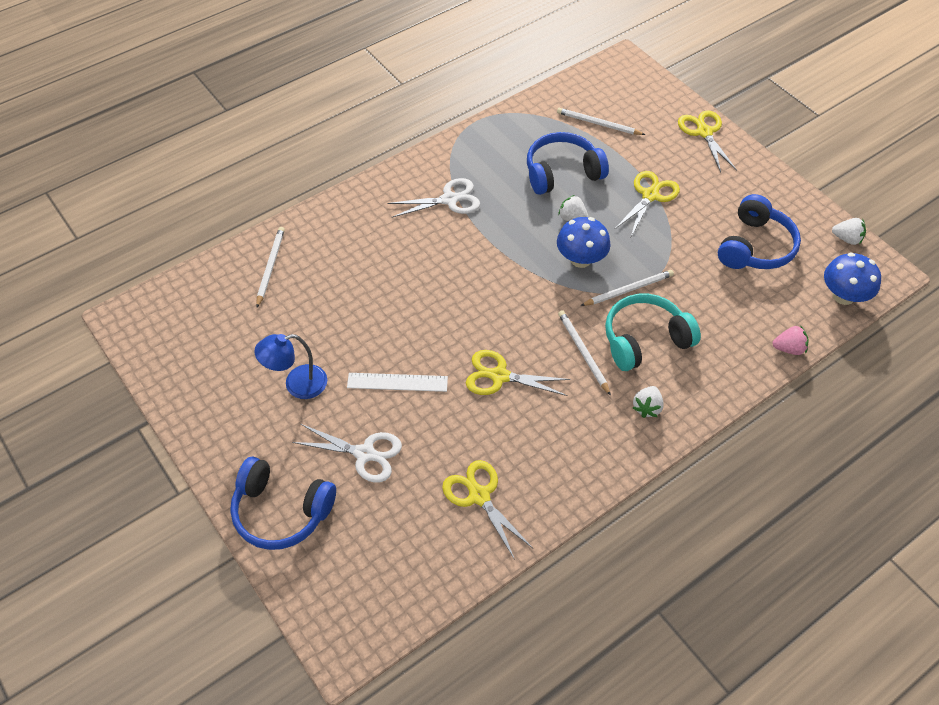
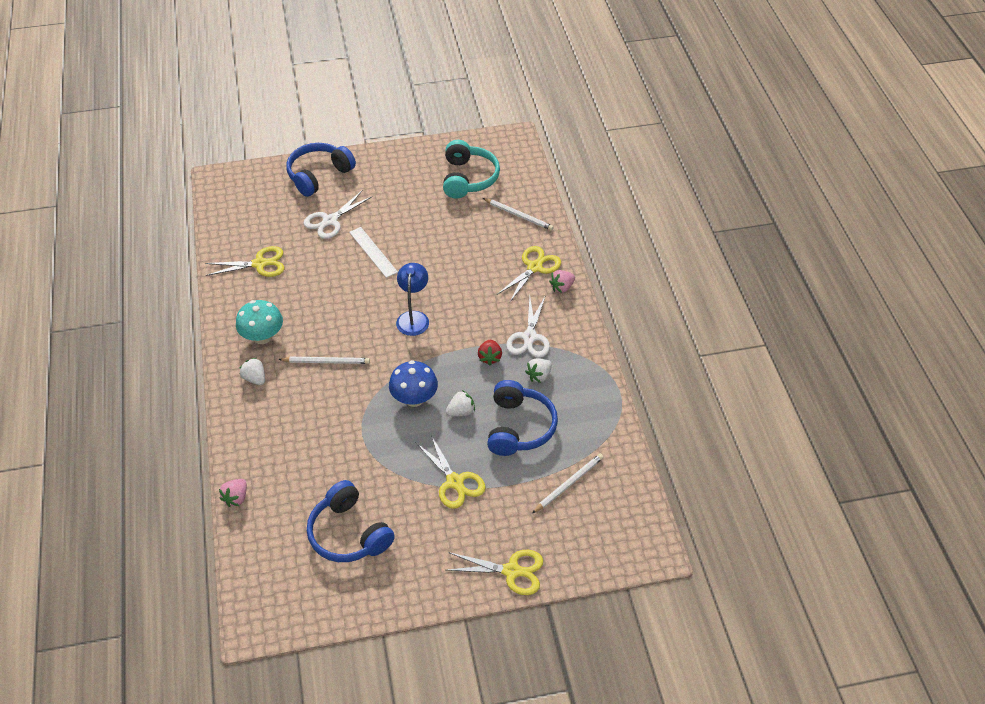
camera: 115 degrees right, 5 degrees down
blue lamp [254,334,327,399] -> blue lamp moved to [396,263,429,336]
white ruler [347,373,448,392] -> white ruler turned 60 degrees counterclockwise [349,227,398,278]
yellow scissors [466,350,571,396] -> yellow scissors moved to [498,246,561,302]
white pencil [581,270,674,306] -> none
turquoise headphones [605,294,701,371] -> turquoise headphones moved to [443,140,500,199]
blue mushroom [824,253,881,305] -> none
white strawberry [832,218,866,245] -> white strawberry moved to [525,358,552,383]
none -> turquoise mushroom [236,300,283,344]
none -> red strawberry [478,340,502,366]
none -> pink strawberry [549,270,575,293]

